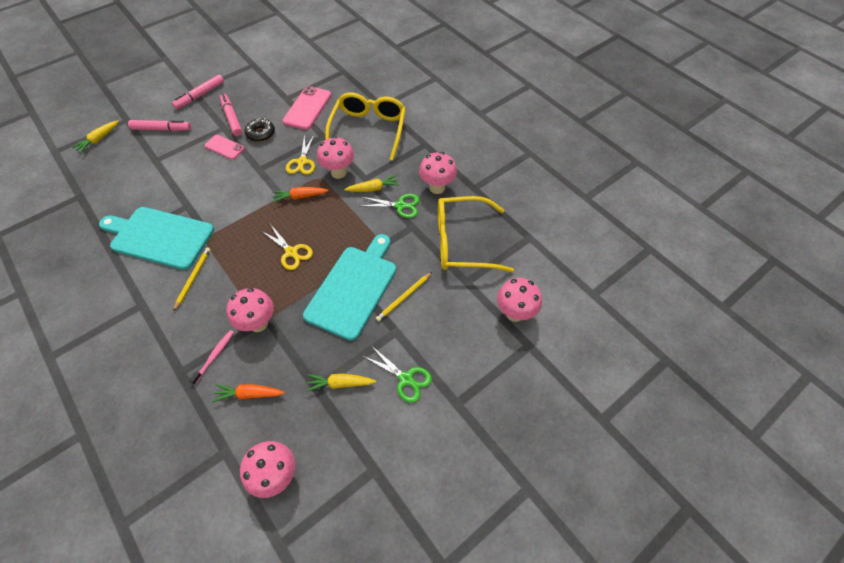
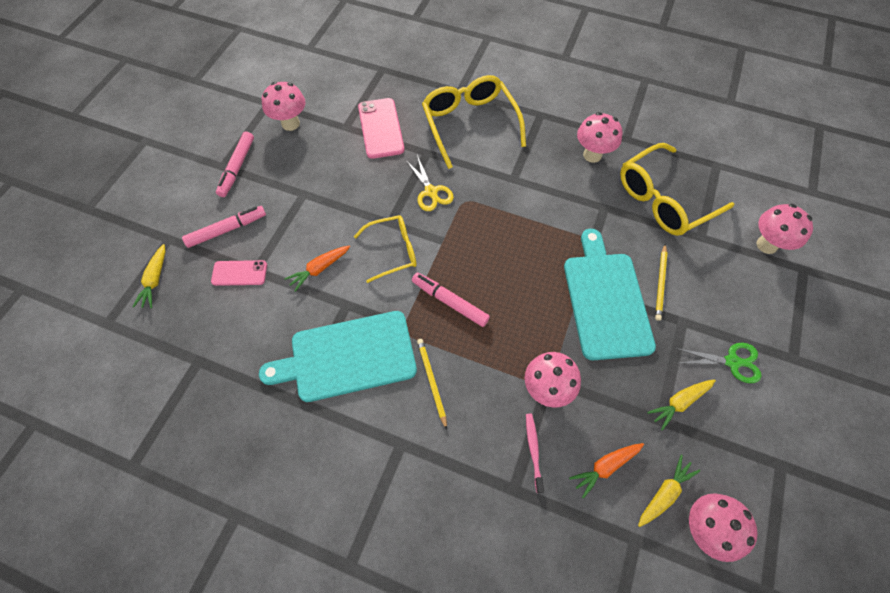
camera: 30 degrees left, 5 degrees up
pink phone [205,135,245,159] -> pink phone moved to [211,260,267,286]
pink marker [220,94,242,136] -> pink marker moved to [412,273,490,327]
black donut [245,118,275,142] -> none
yellow scissors [262,225,313,270] -> none
orange carrot [272,187,329,203] -> orange carrot moved to [284,246,350,292]
pink mushroom [317,136,354,179] -> pink mushroom moved to [262,82,305,131]
yellow carrot [344,175,400,192] -> yellow carrot moved to [638,455,700,527]
green scissors [362,194,420,218] -> none
none -> yellow glasses [354,215,417,283]

